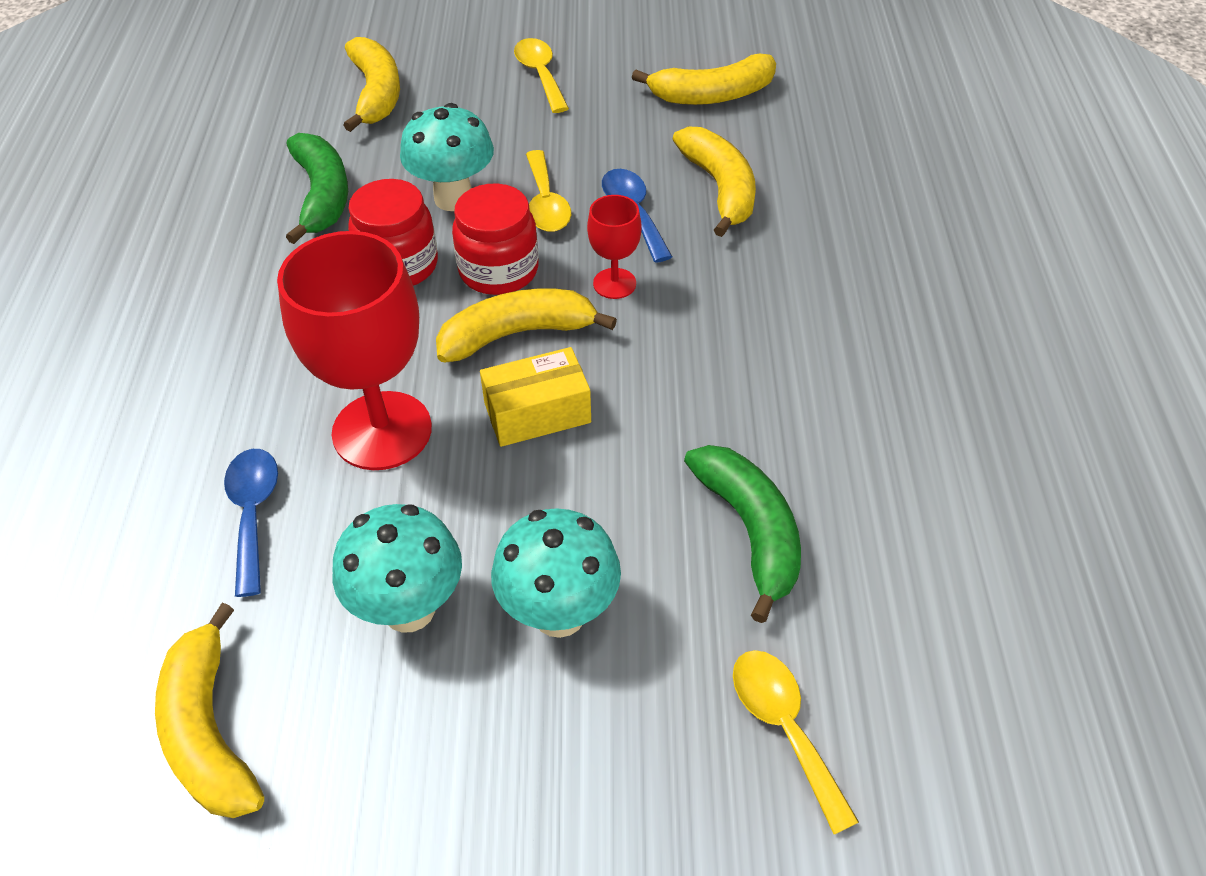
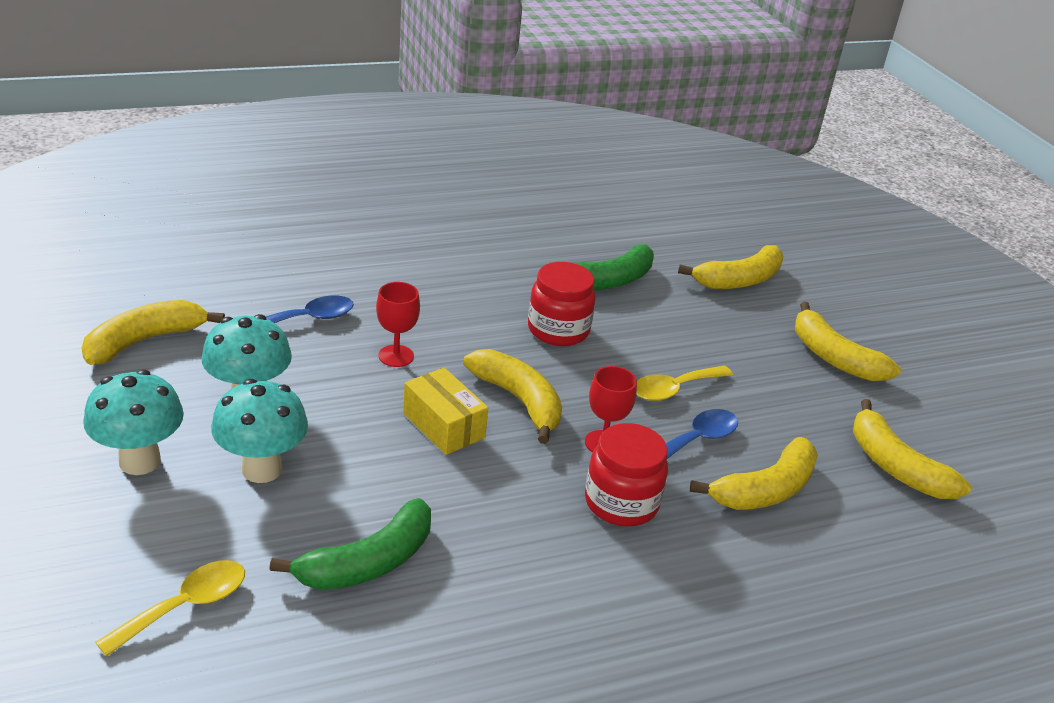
camera: 65 degrees right, 15 degrees down
red goblet [277,231,432,470] -> red goblet [376,282,420,367], size x0.49
turquoise mushroom [400,103,494,211] -> turquoise mushroom moved to [83,370,184,475]
red jar [452,183,538,295] -> red jar moved to [585,423,668,526]
yellow spoon [514,38,569,113] -> yellow banana [795,302,901,382]

